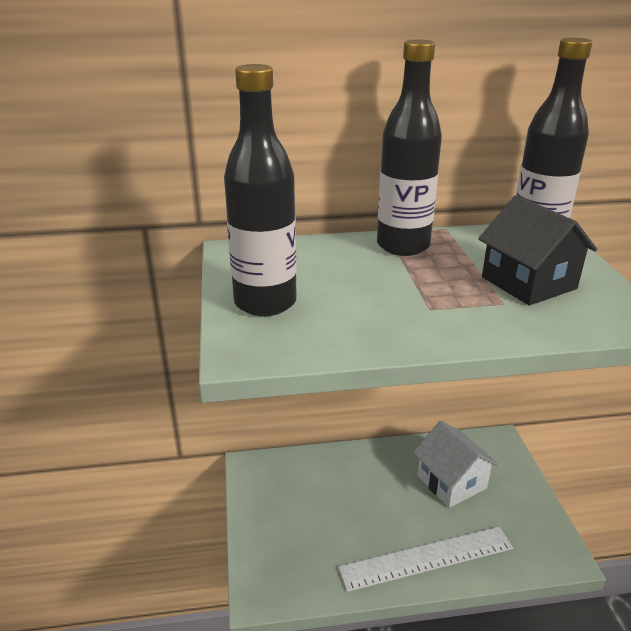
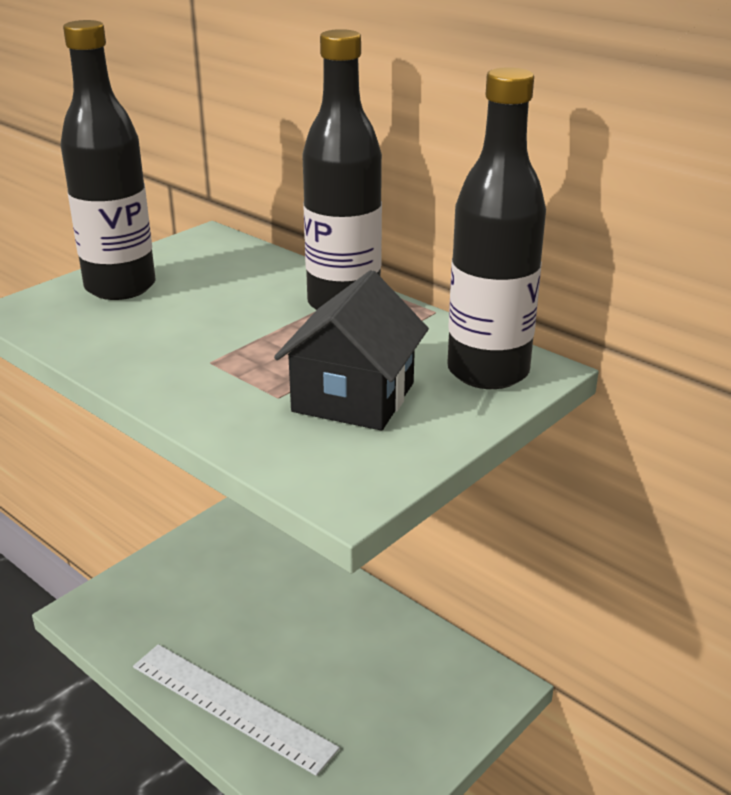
camera: 50 degrees right, 0 degrees up
white house [413,421,499,508] -> none

